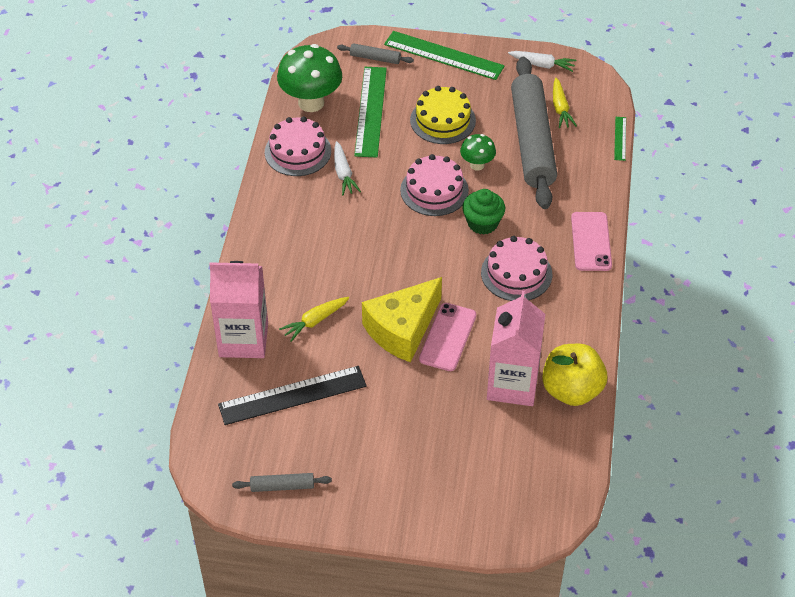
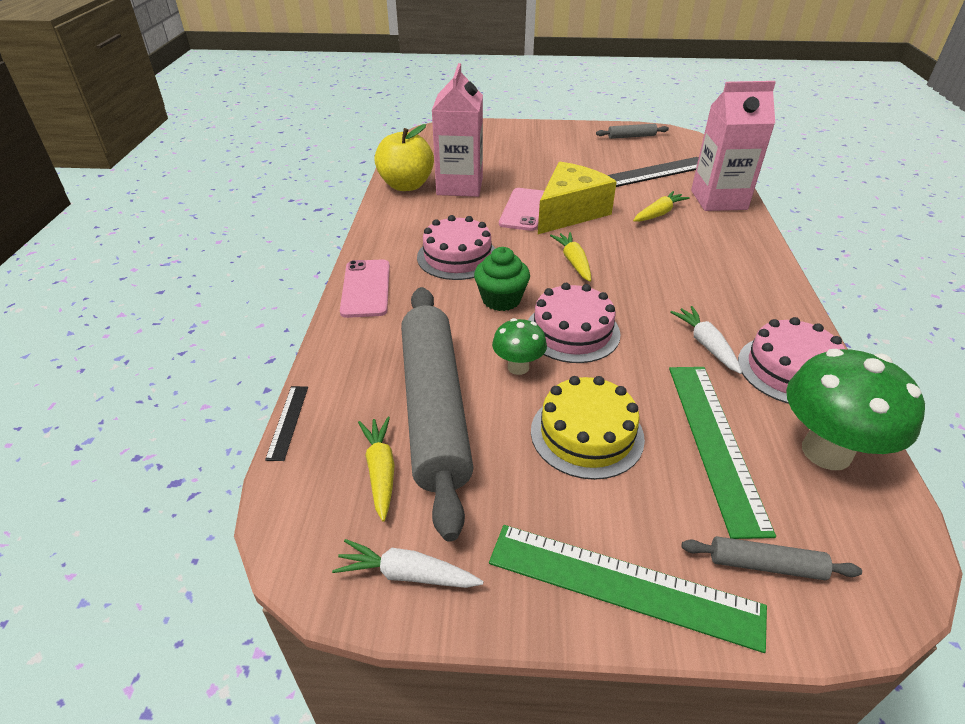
camera: 175 degrees right, 10 degrees down
green ruler [614,117,626,161] -> black ruler [265,386,308,461]
none -> yellow carrot [550,232,591,282]

